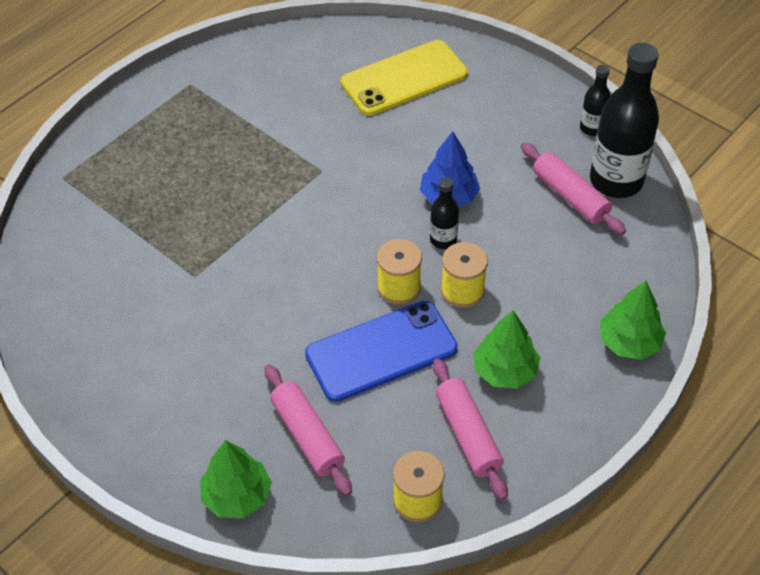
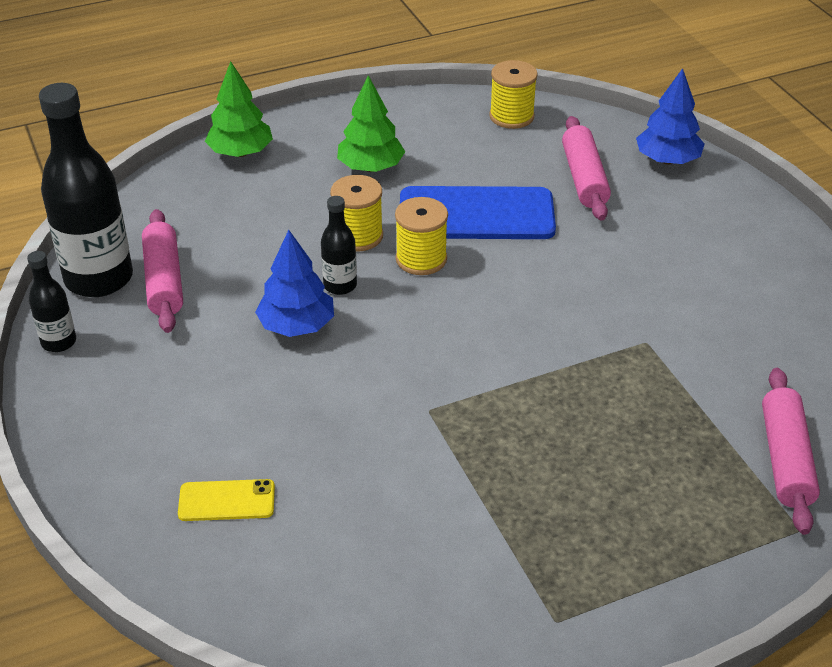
camera: 155 degrees left, 10 degrees down
green tree [200,440,272,518] -> blue tree [636,68,705,165]
yellow phone [340,40,468,116] -> yellow phone [178,479,275,521], size x0.48
pink rolling pin [433,358,508,500] -> pink rolling pin moved to [762,368,820,535]

